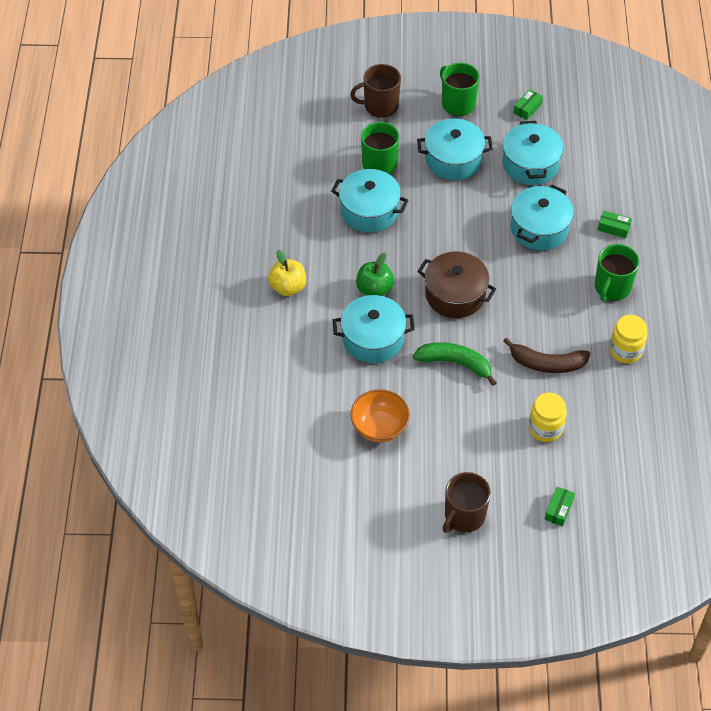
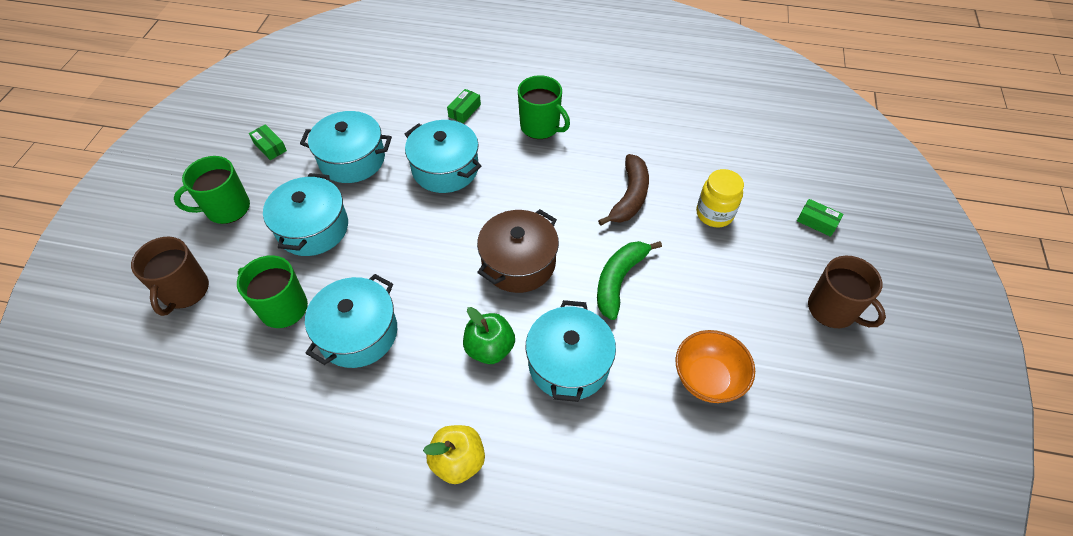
camera: 80 degrees left, 0 degrees up
yellow jar [609,315,647,363] -> none

